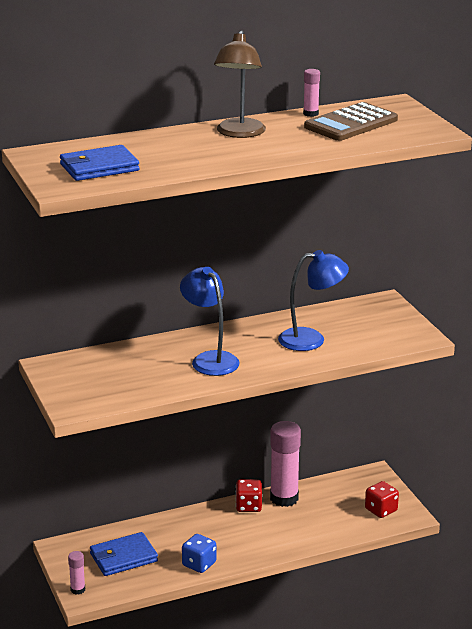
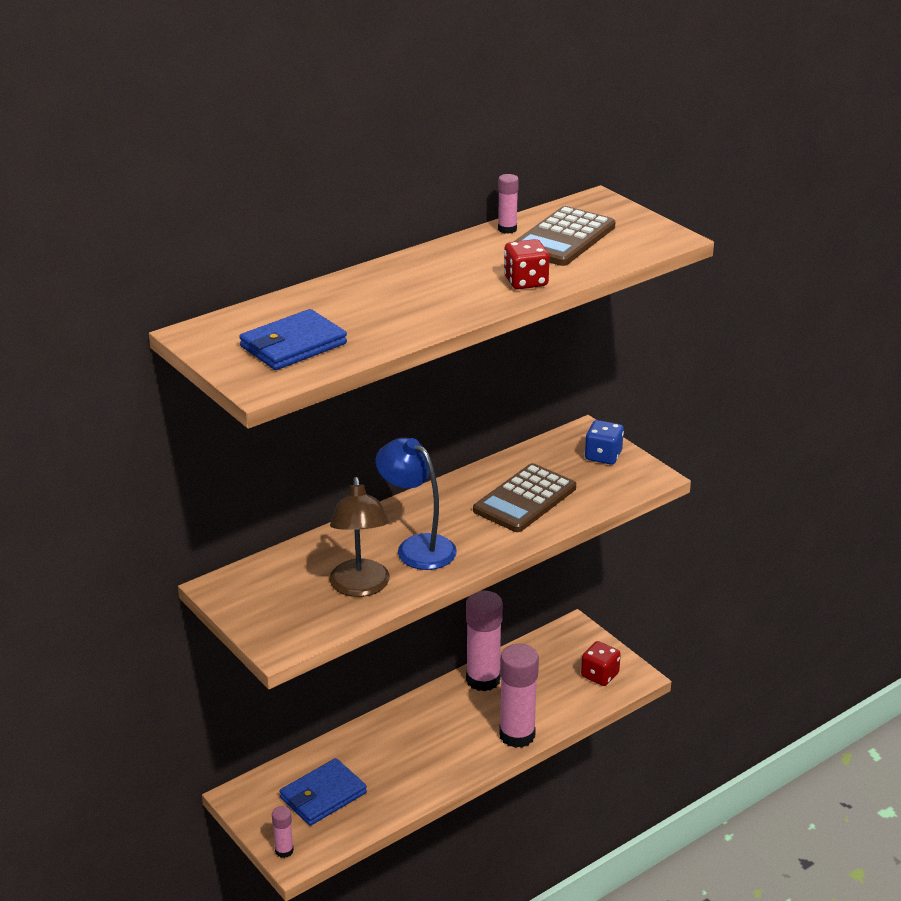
camera: 15 degrees left, 5 degrees up
blue dice [182,534,216,573] -> blue dice moved to [585,420,624,465]
brown lamp [214,30,266,138] -> brown lamp moved to [330,477,390,597]
red dice [236,479,262,512] -> red dice moved to [504,239,550,289]
blue lamp [278,250,349,351] -> brown calculator [473,463,576,532]
none -> pink glue stick [499,644,539,748]

